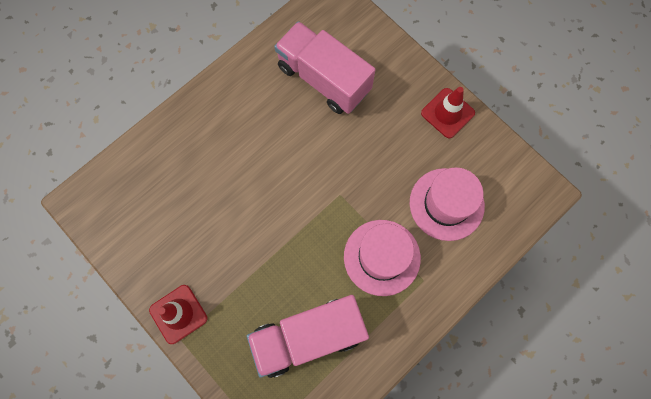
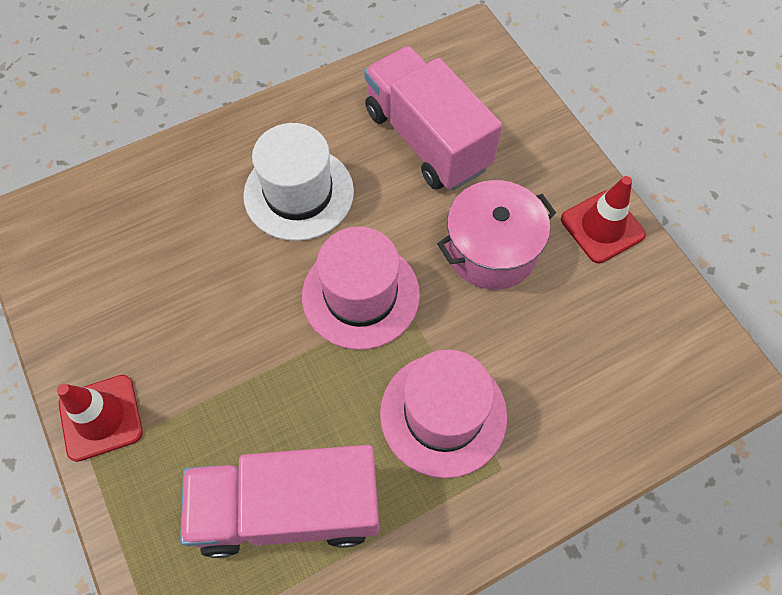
camera: 15 degrees right, 10 degrees down
pink hat [410,167,485,241] -> pink hat moved to [302,227,420,350]
none -> white hat [243,123,354,241]
none -> pink pot [437,180,556,289]

